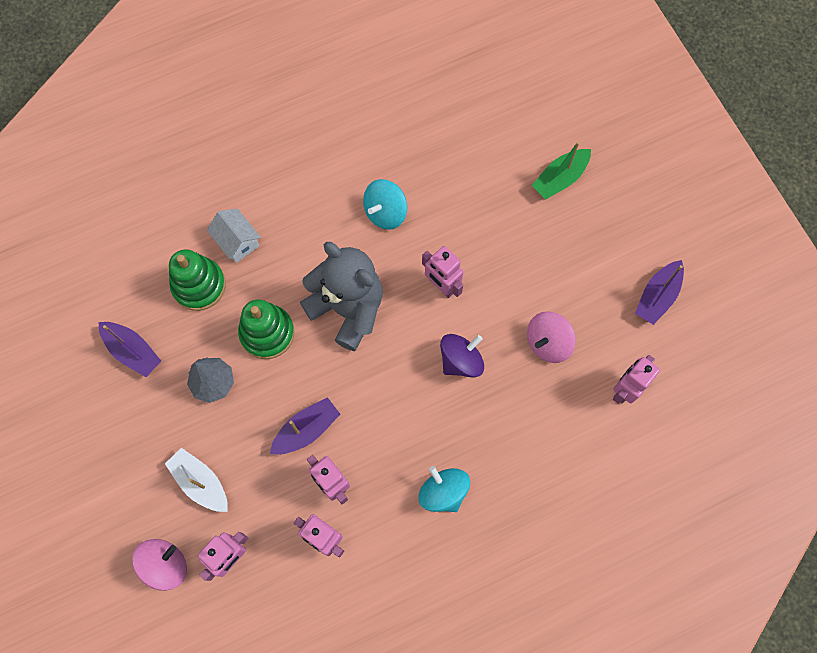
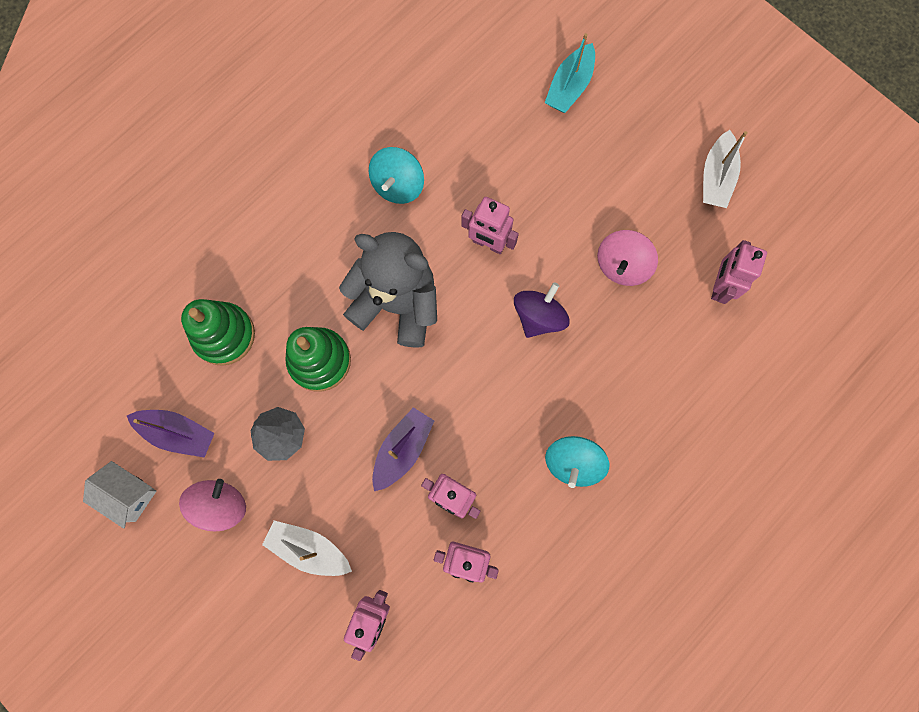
camera: 20 degrees left, 5 degrees up
pink spinning top [132,539,187,591] -> pink spinning top moved to [179,479,246,532]
white house [207,208,261,263] -> white house moved to [83,461,156,528]
turquoise spinning top [418,466,470,512] -> turquoise spinning top turned 105 degrees counterclockwise [545,436,609,488]
green boat [532,142,591,199] -> turquoise boat [545,33,595,113]
purple boat [635,260,684,325] -> white boat [703,130,748,208]

